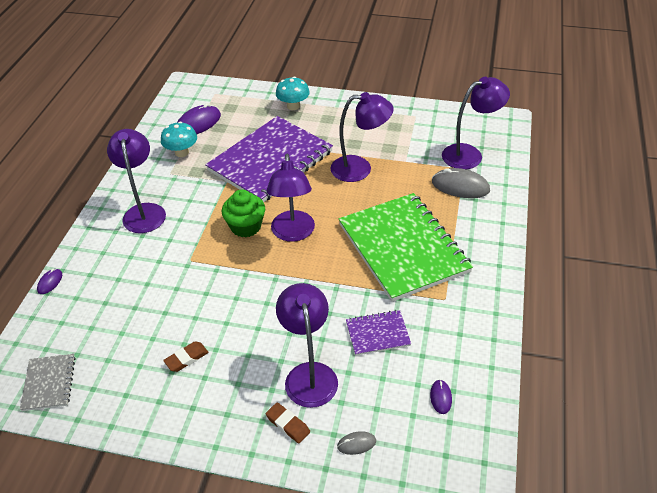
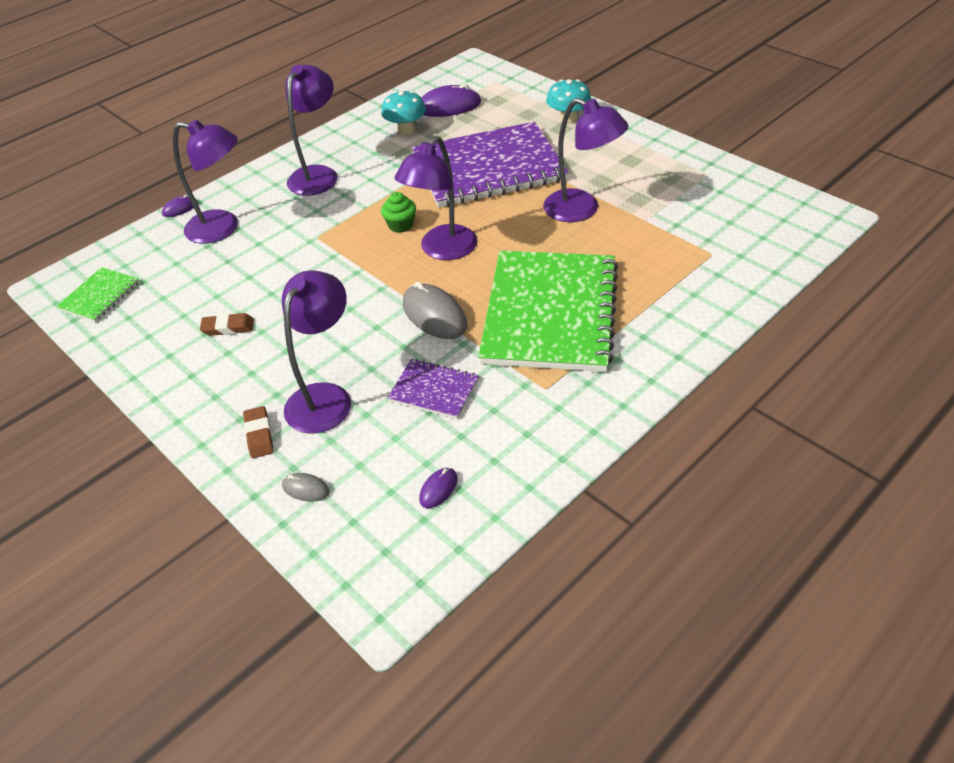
camera: 35 degrees right, 0 degrees up
grey notebook [20,354,76,411] -> green notebook [56,267,139,322]
green cupcake [222,189,265,237] -> green cupcake [381,192,416,233], size x0.65
grey mouse [432,168,490,198] -> grey mouse moved to [403,282,467,339]
purple lamp [442,77,510,169] -> purple lamp moved to [173,119,238,244]

